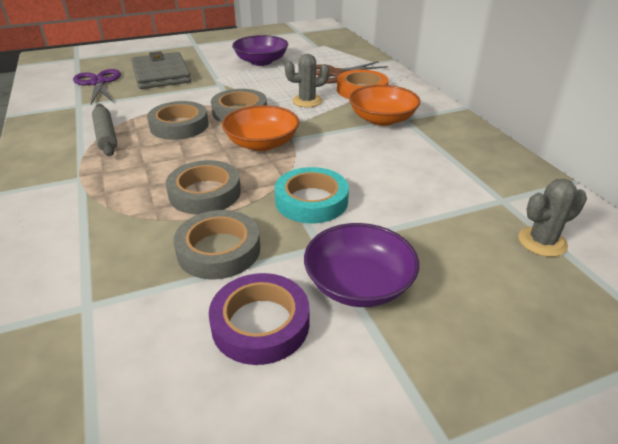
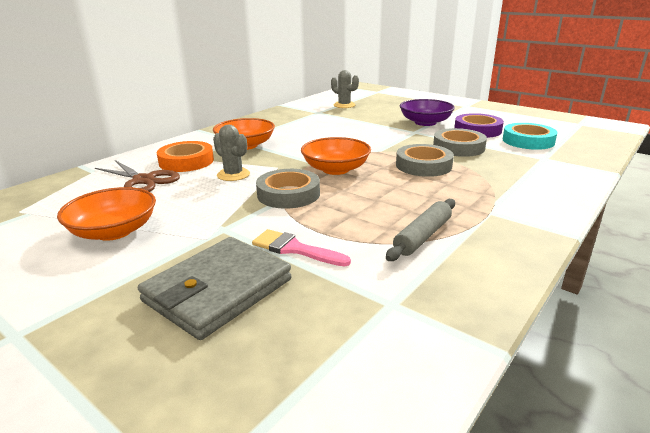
camera: 120 degrees left, 10 degrees down
purple scissors [73,69,121,104] -> none
grey tape [147,101,208,140] -> none
purple bowl [232,35,288,66] -> orange bowl [57,187,156,241]
turquoise tape [275,167,349,223] -> turquoise tape moved to [503,123,557,150]
none -> pink brush [252,229,351,267]

